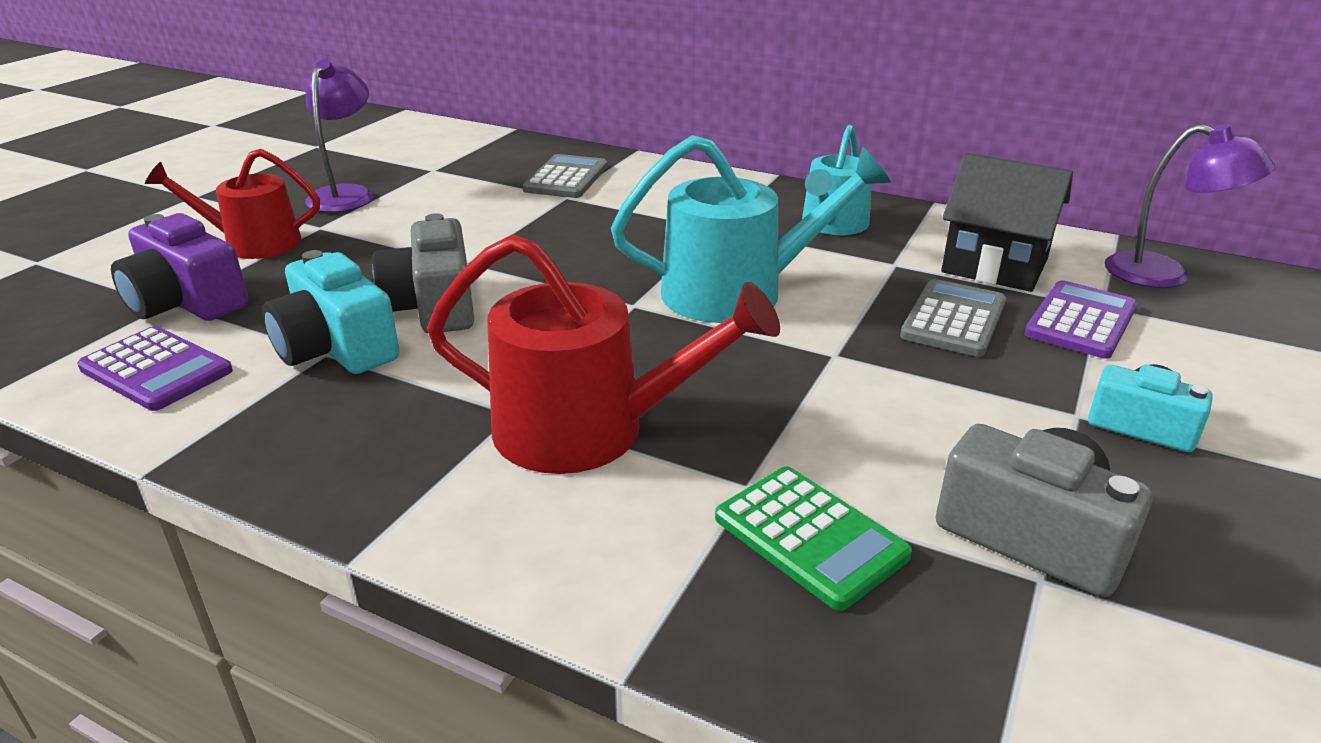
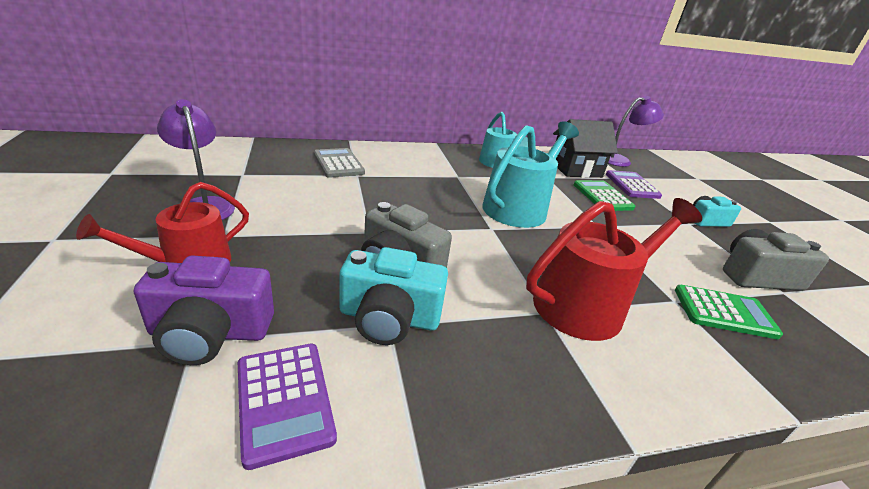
camera: 45 degrees left, 0 degrees up
purple calculator [77,326,233,411] -> purple calculator turned 75 degrees clockwise [238,344,337,470]
grey calculator [900,279,1006,357] -> green calculator [574,180,635,211]

